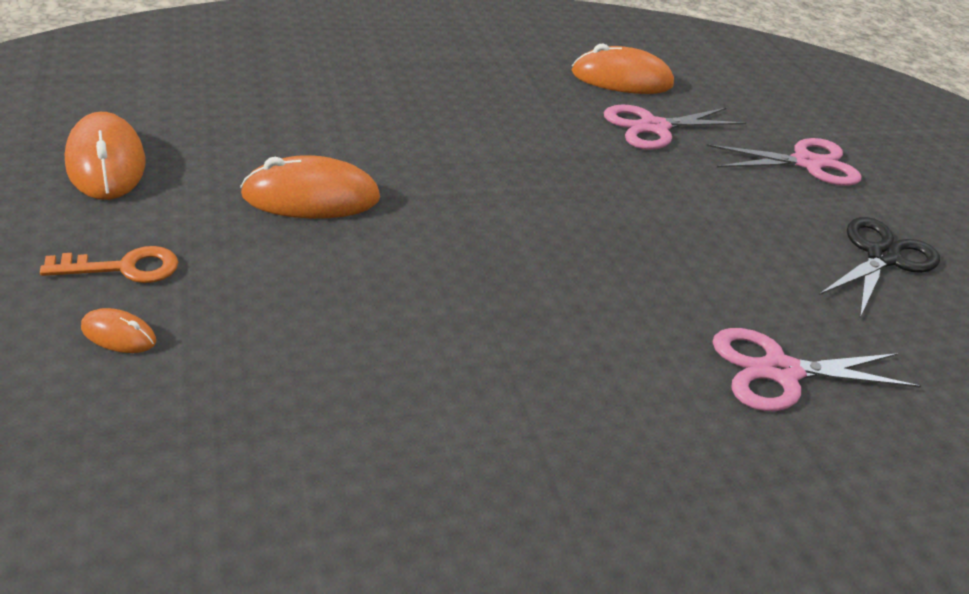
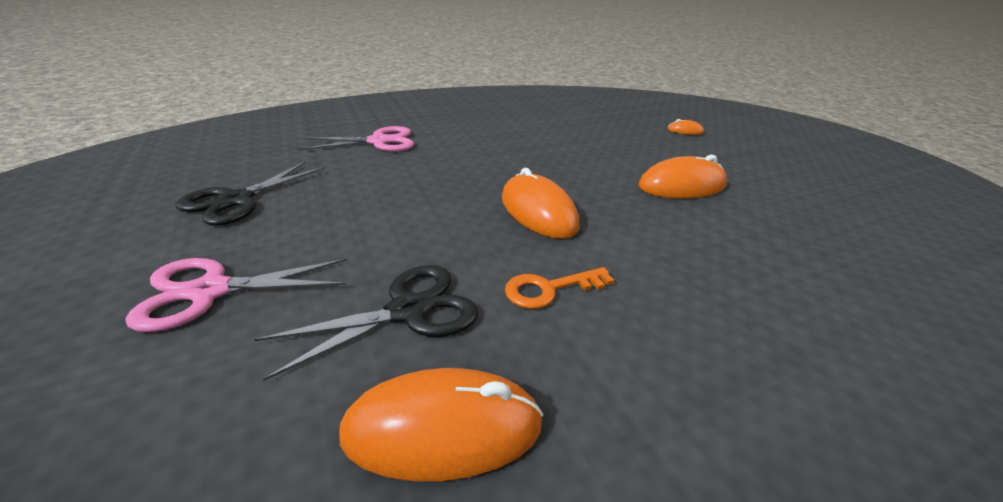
camera: 175 degrees right, 5 degrees down
orange key [40,246,178,283] -> orange key moved to [505,267,614,309]
orange mouse [65,112,145,200] -> orange mouse moved to [502,168,579,239]
pink scissors [604,105,746,150] -> black scissors [254,265,478,381]

